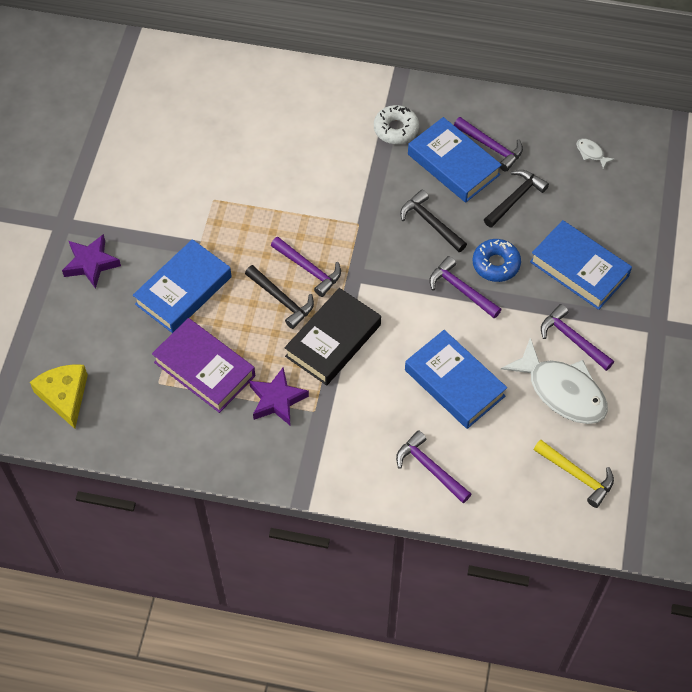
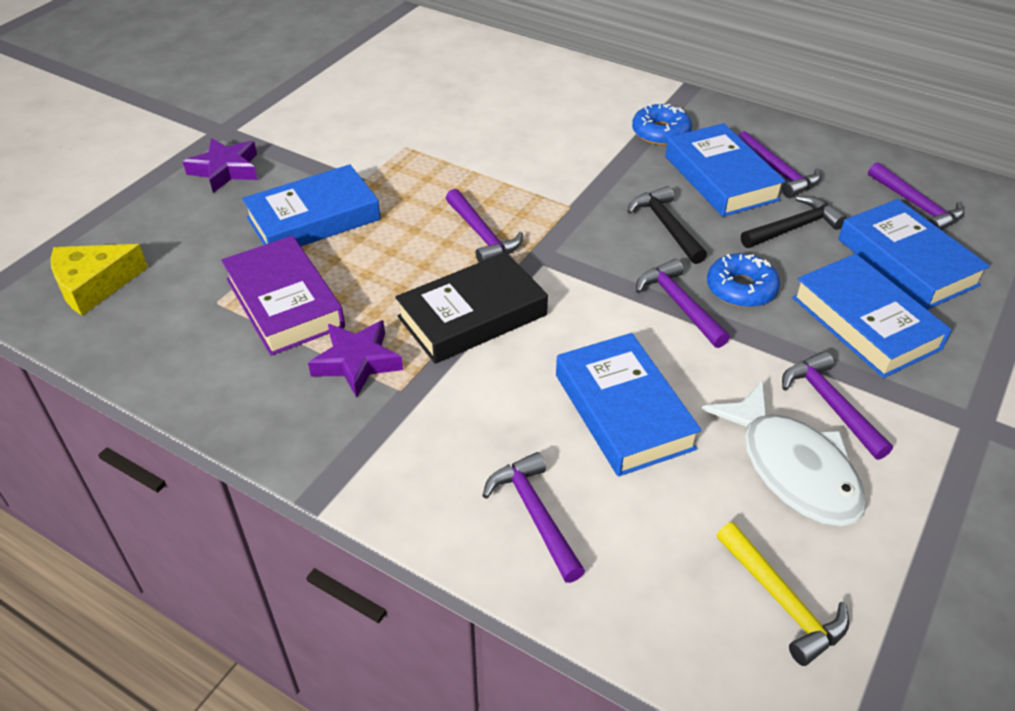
camera: 20 degrees right, 15 degrees down
yellow cheese [30,364,88,429] -> yellow cheese turned 120 degrees counterclockwise [51,244,148,316]
black hammer [245,265,314,329] -> none
white donut [374,105,419,144] -> blue donut [632,104,692,145]
white fish [577,138,615,169] -> purple hammer [868,162,964,230]
none -> blue book [838,199,990,310]

